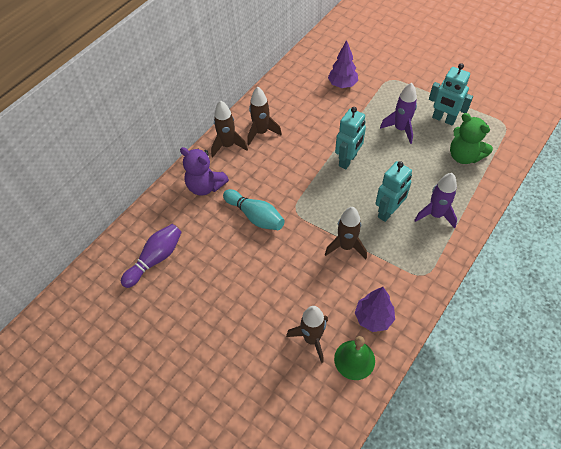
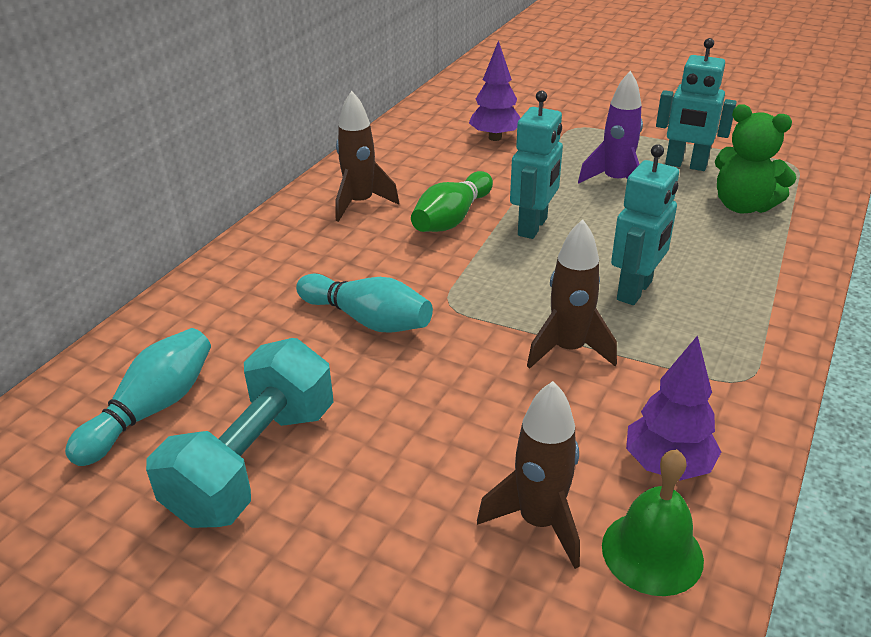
camera: 10 degrees left, 20 degrees down
purple bowling pin [121,224,182,288] -> turquoise bowling pin [65,328,211,466]
purple teddy bear [180,147,229,196] -> none
brown rocket [211,100,248,157] -> none
purple rocket [414,173,457,229] -> none
none -> turquoise dumbbell [146,338,333,528]
none -> green bowling pin [411,171,493,232]

